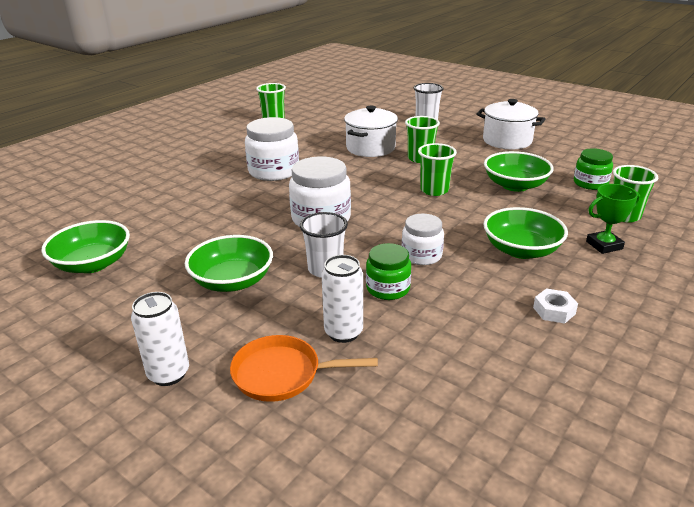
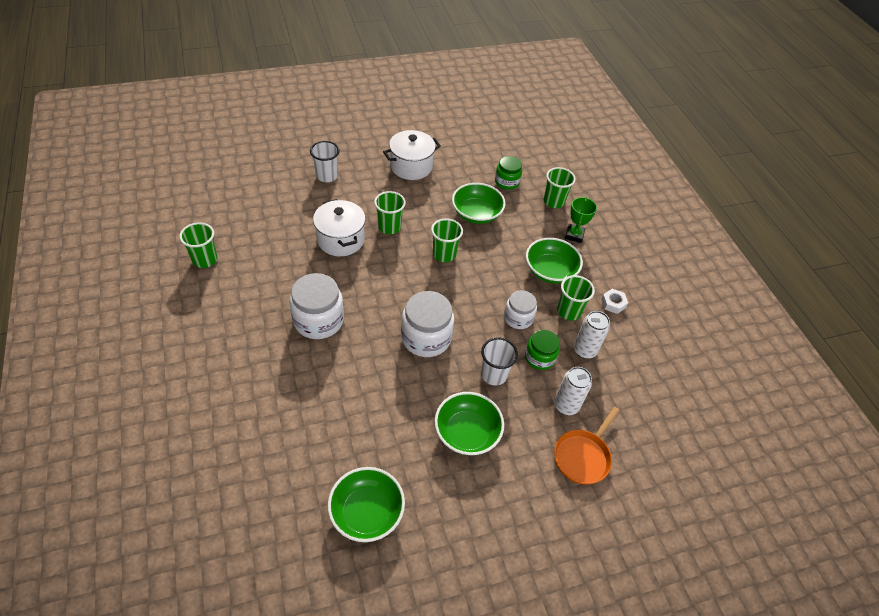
camera: 60 degrees left, 20 degrees up
white can [131,292,189,386] -> white can moved to [574,311,610,359]
none -> green cup [557,275,595,320]

